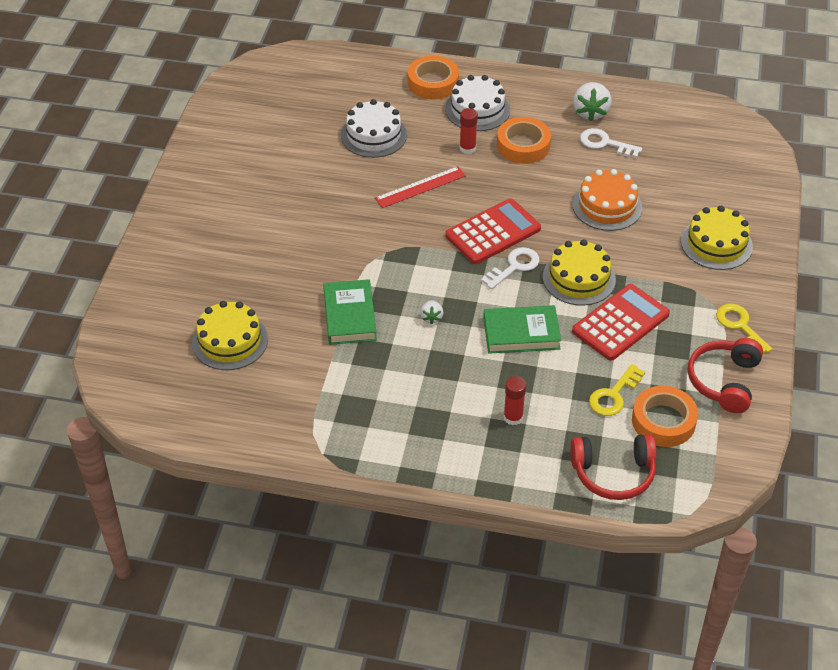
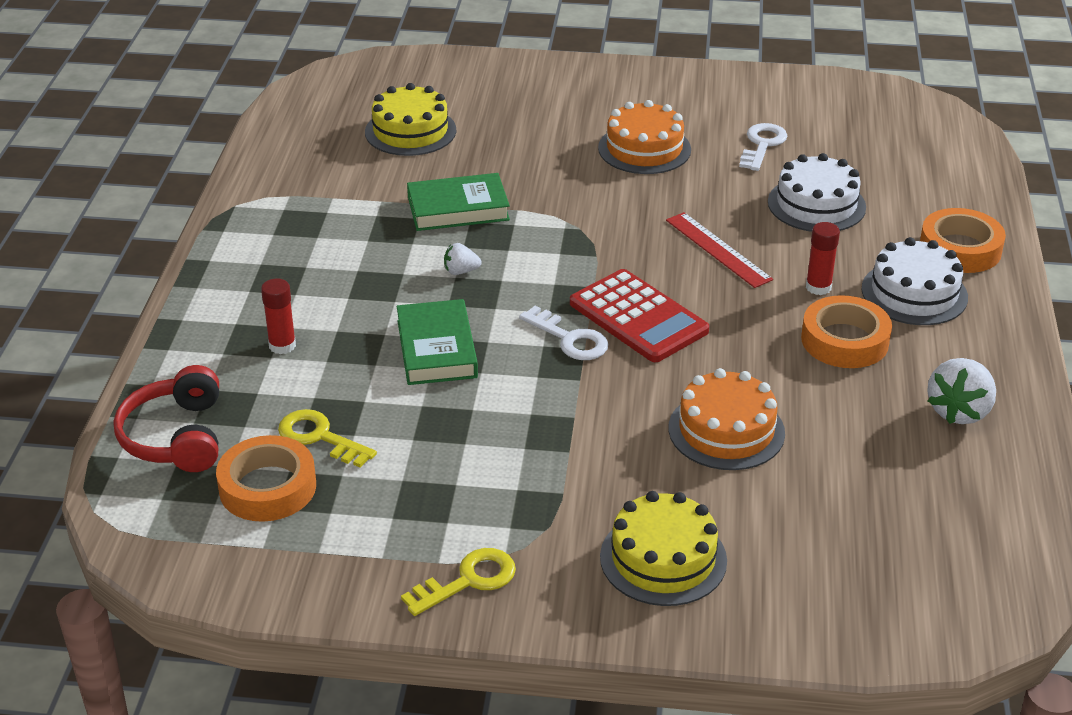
camera: 85 degrees right, 10 degrees down
yellow cake [543,239,616,306] -> none
red calculator [572,284,670,361] -> none
white strawberry [573,82,612,121] -> white strawberry turned 60 degrees counterclockwise [927,358,996,424]
white key [580,128,642,158] -> white key moved to [739,123,787,171]
red headphones [688,338,763,413] -> none
none -> orange cake [598,100,691,174]

